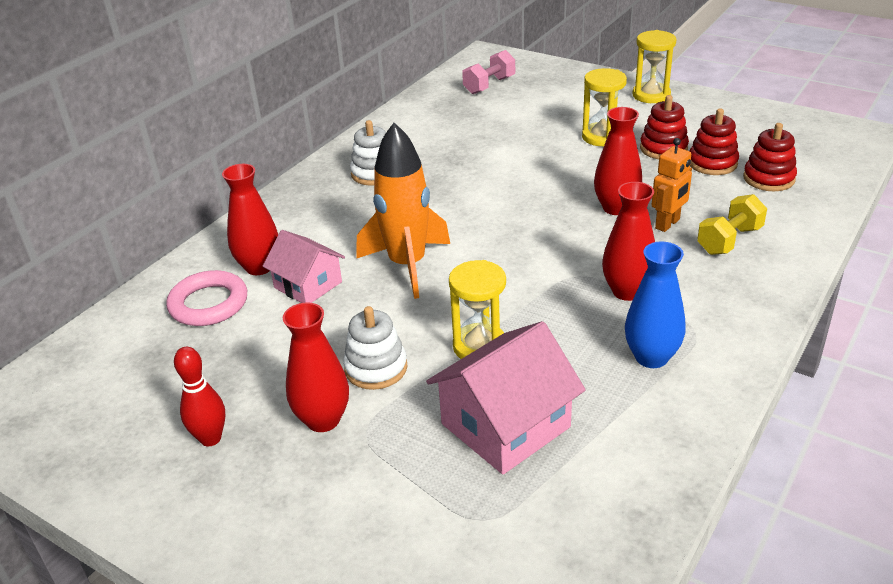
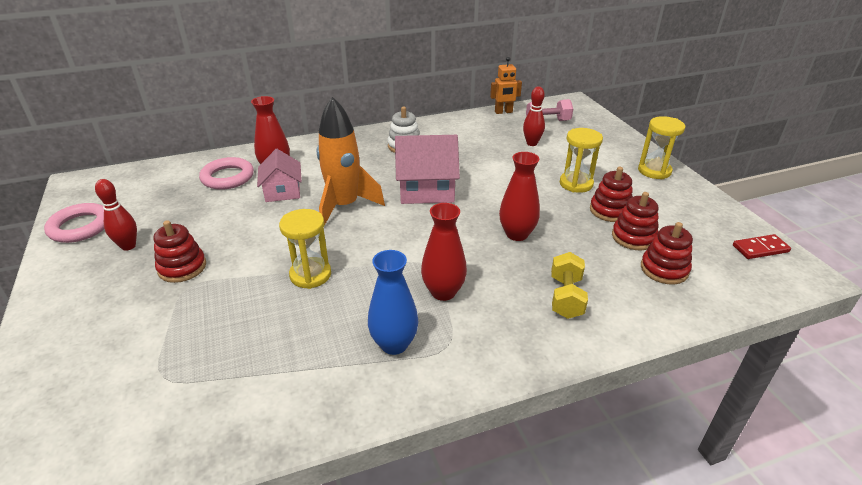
camera: 35 degrees right, 0 degrees up
red vase [283,302,349,432] -> red stacking toy [154,220,206,283]
white stacking toy [343,306,407,390] -> none
pink house [426,321,586,475] -> pink house moved to [395,135,460,204]
orange robot [651,138,692,232] -> orange robot moved to [490,57,522,114]
yellow dumbbell [697,194,767,255] -> yellow dumbbell turned 75 degrees counterclockwise [551,252,588,319]
none -> pink ring [44,203,104,243]
none -> red bowling pin [523,86,545,146]
none -> red domino [733,234,791,259]

